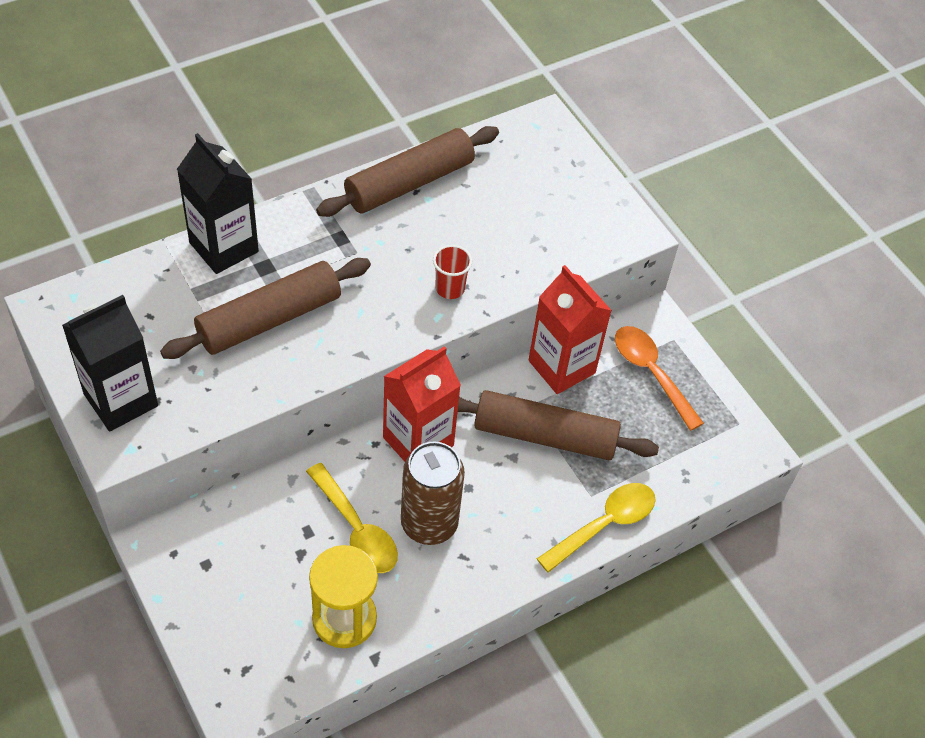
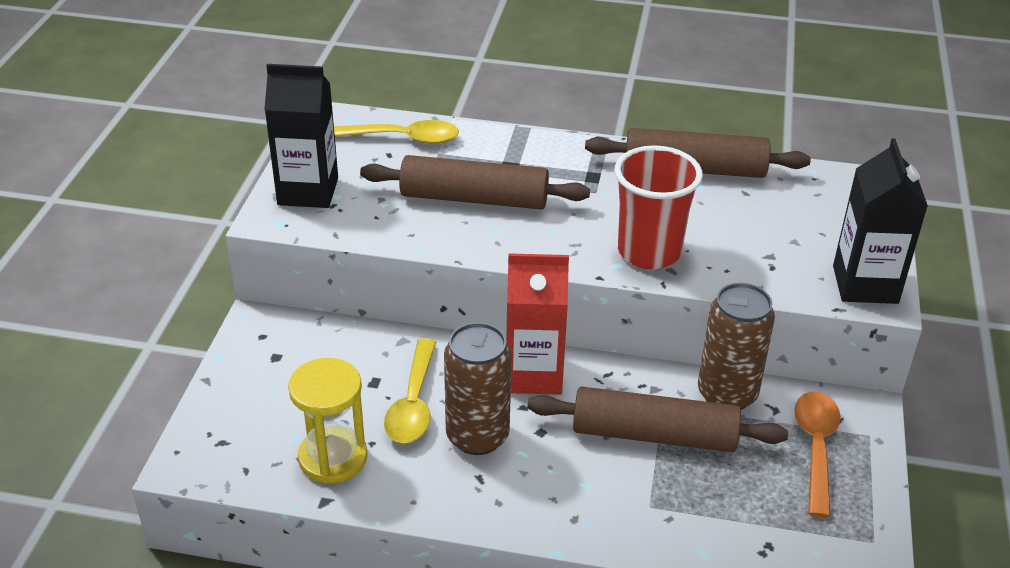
camera: 45 degrees right, 15 degrees down
black carton [177,133,259,274] -> black carton moved to [833,138,928,304]
red cup [433,245,472,299] -> red cup [615,145,703,269], size x2.01
brown rolling pin [458,390,659,460] -> brown rolling pin turned 45 degrees counterclockwise [528,387,788,452]
red carton [529,265,612,394] -> brown can [698,283,775,410]
yellow spoon [537,483,656,573] -> yellow spoon moved to [334,120,459,144]

